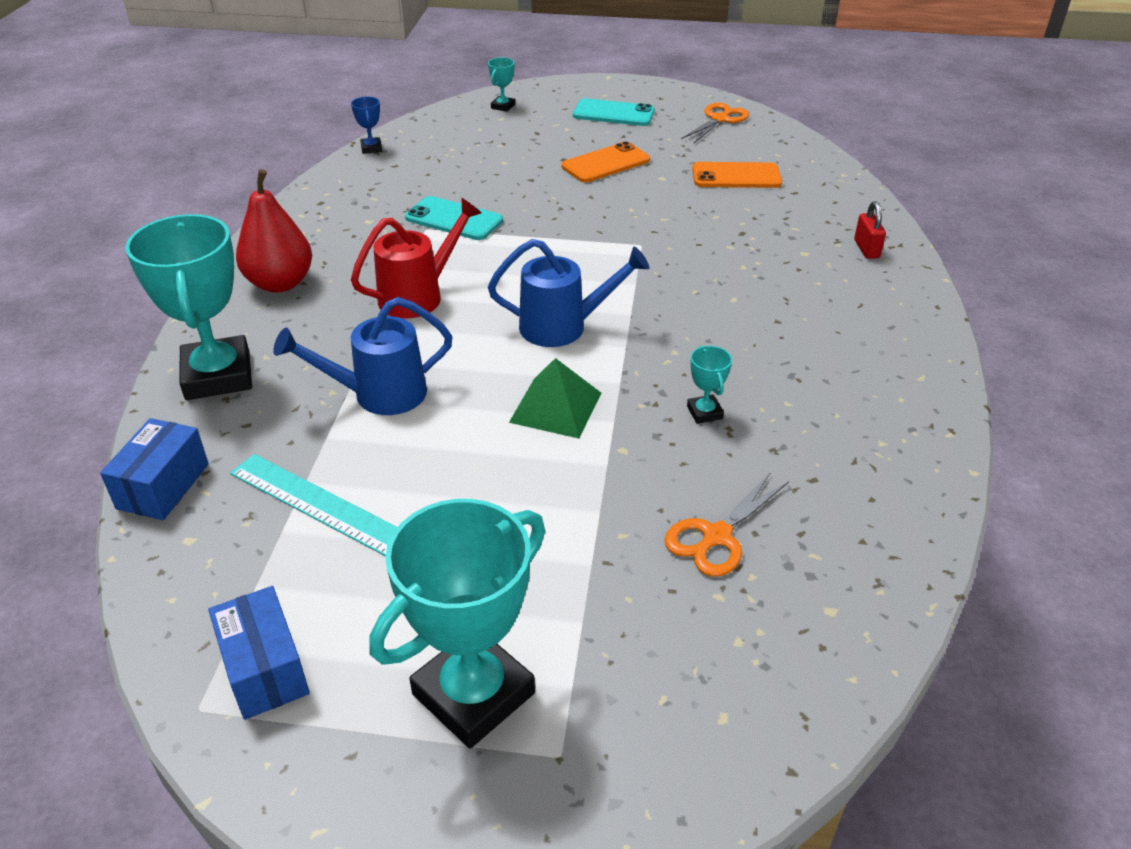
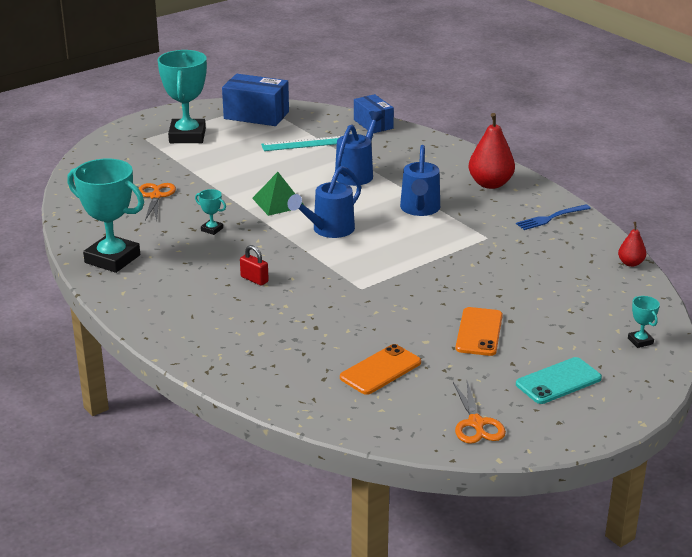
camera: 135 degrees right, 10 degrees down
turquoise trophy [125,214,252,400] -> turquoise trophy moved to [67,158,144,273]
blue box [208,586,310,720] -> blue box [222,74,289,126], size x1.51
blue trophy [351,97,382,154] -> red pear [618,222,646,267]
red watering can [351,198,482,319] -> blue watering can [400,145,440,216]
turquoise phone [405,196,503,240] -> none
red padlock [854,201,886,259] -> red padlock moved to [240,245,269,286]
none -> blue fork [516,204,591,230]

